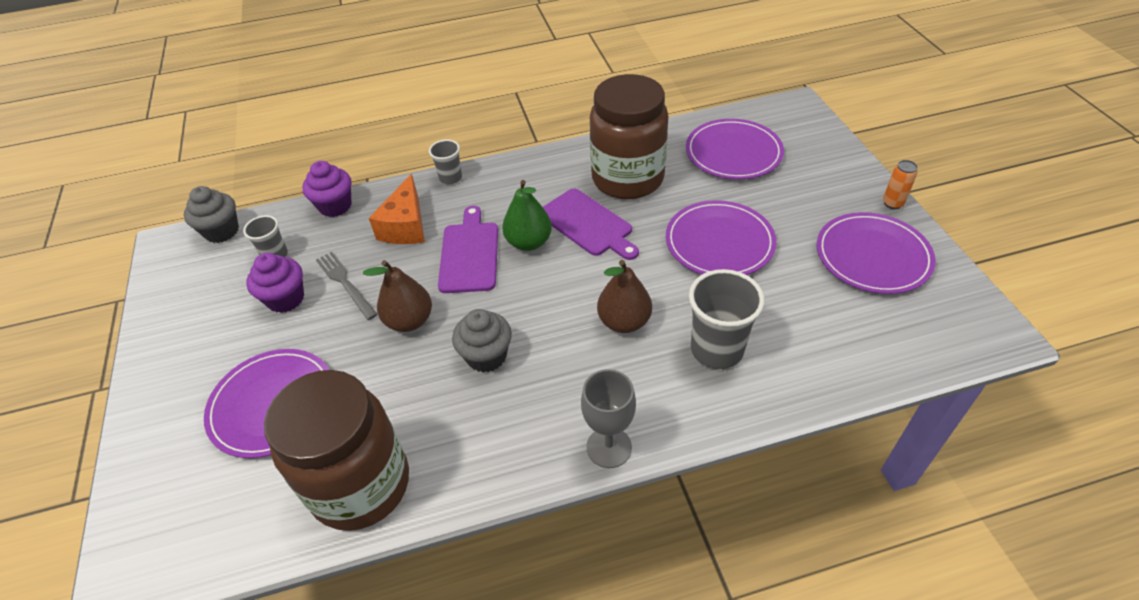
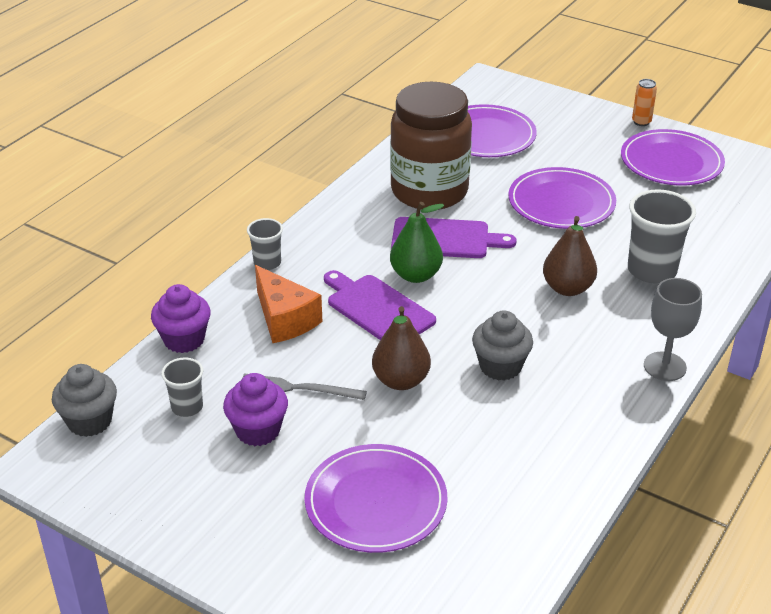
camera: 45 degrees left, 10 degrees down
brown jar [264,370,409,531] -> none

